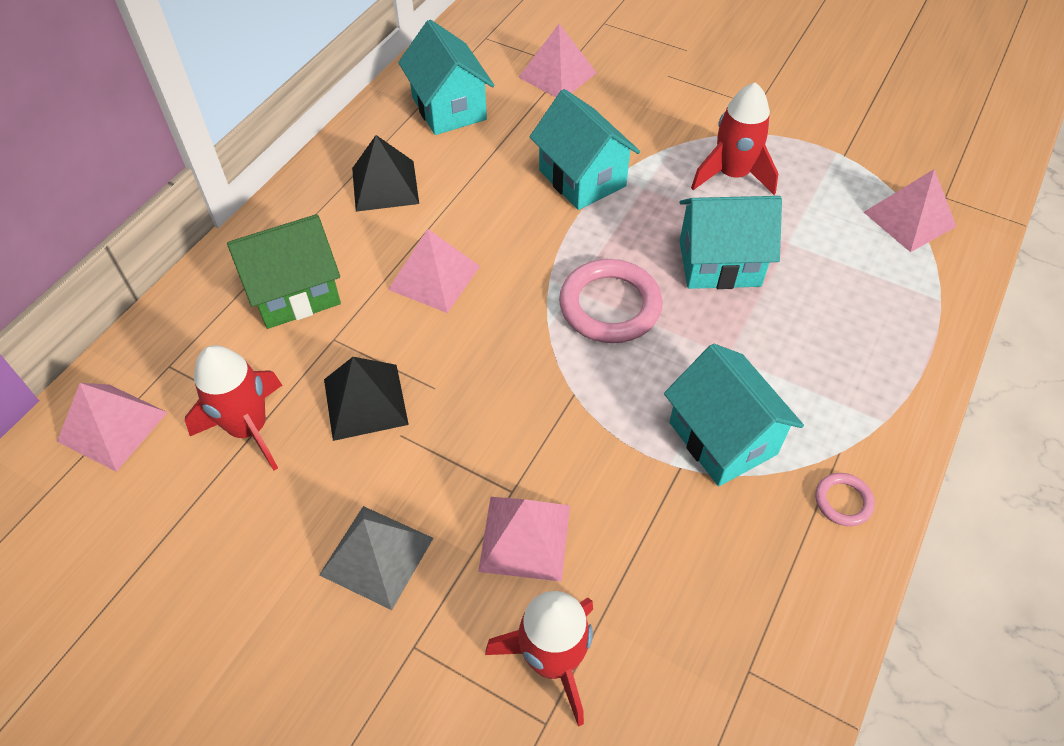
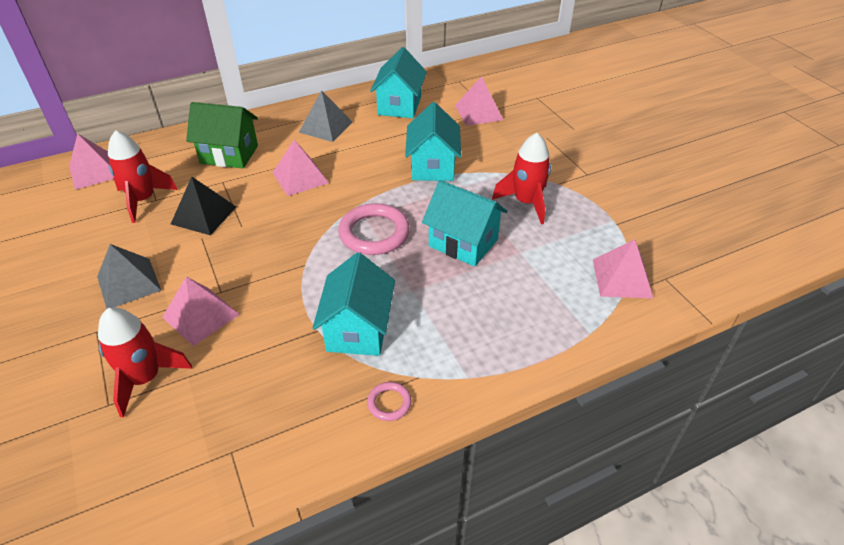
camera: 35 degrees right, 10 degrees down
black pyramid [352,135,419,212] -> grey pyramid [299,90,353,142]

